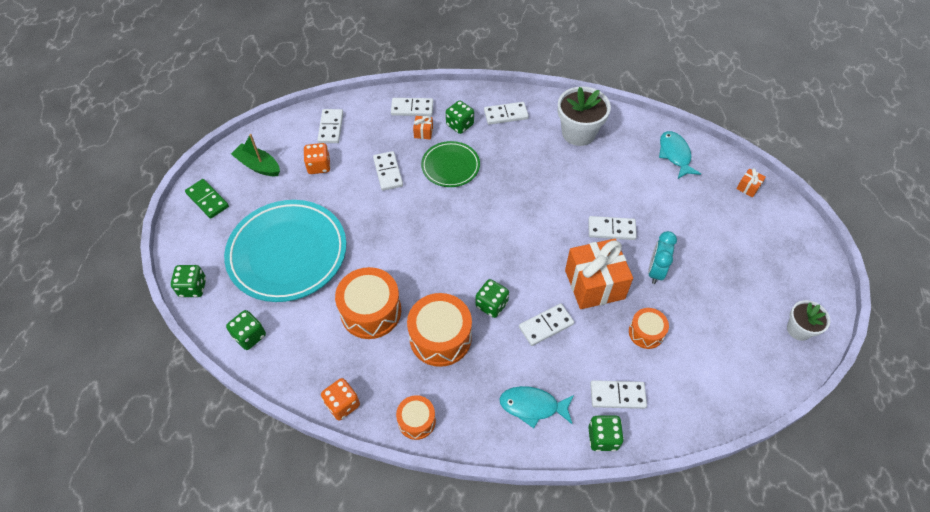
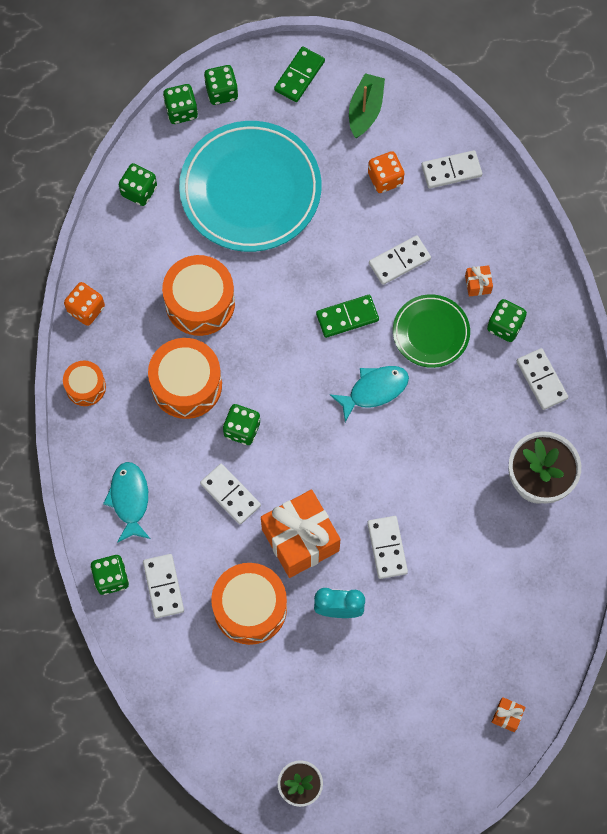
camera: 75 degrees right, 15 degrees up
white domino [391,98,433,116] -> none
orange drum [629,308,669,349] -> orange drum [211,563,287,645], size x1.76
turquoise fish [659,131,701,179] -> turquoise fish moved to [330,366,409,422]
none -> green dice [204,65,238,105]
none -> green domino [316,295,379,338]

